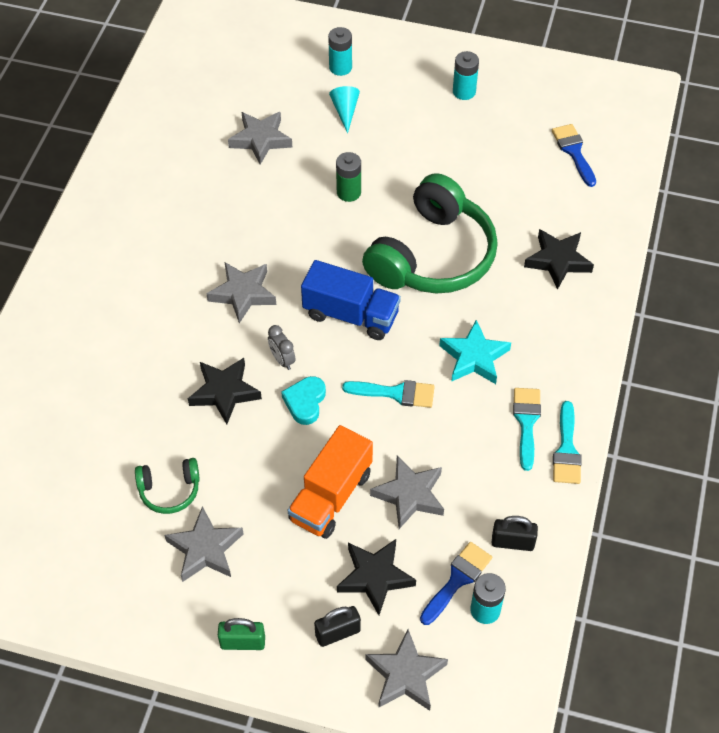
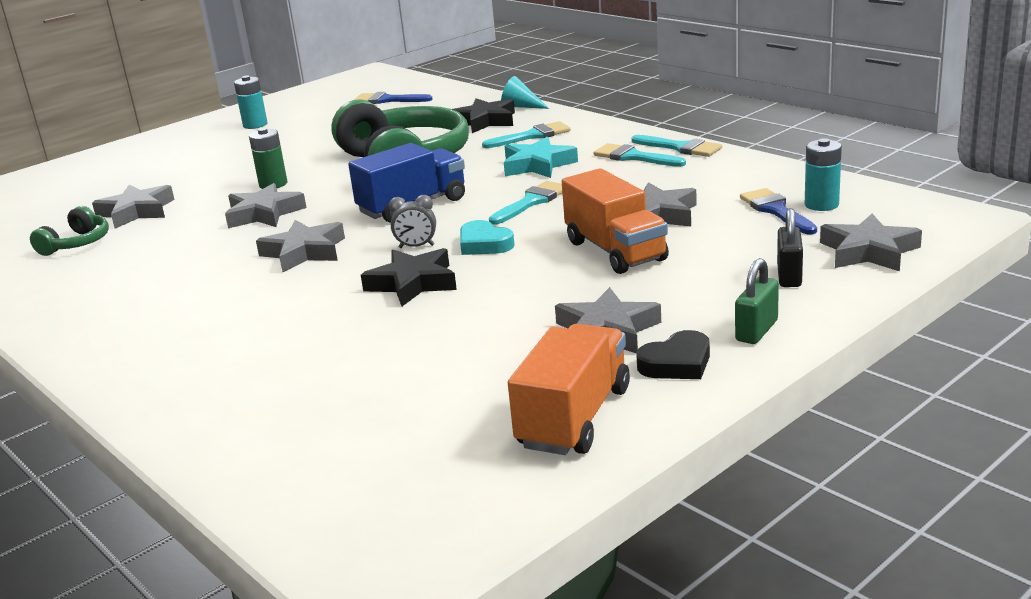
camera: 55 degrees left, 30 degrees down
green headphones [135,458,200,514] -> green headphones moved to [30,206,109,256]
turquoise battery [328,27,352,76] -> none
turquoise cone [329,86,360,133] -> turquoise cone moved to [501,76,549,109]
black star [337,539,416,615] -> none
black padlock [492,516,538,551] -> none
none -> grey star [225,183,307,228]
none -> turquoise brush [482,121,571,148]
none -> orange truck [508,324,630,455]
none -> black heart [636,330,710,379]

